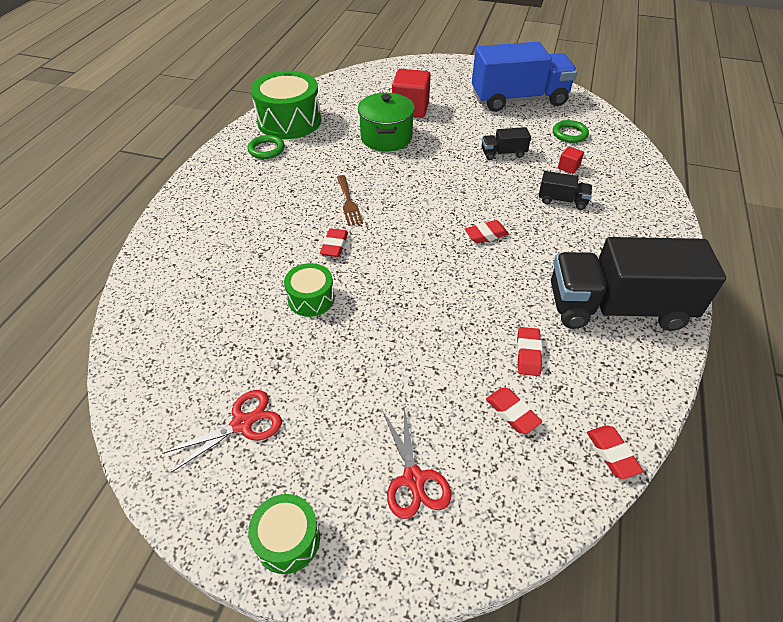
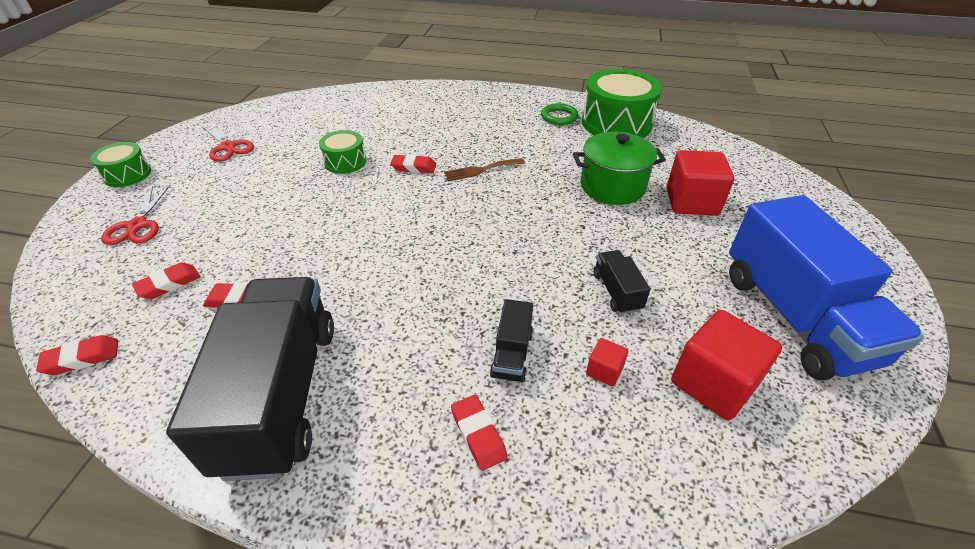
camera: 85 degrees right, 5 degrees down
red scissors [382,408,451,519] -> red scissors turned 75 degrees counterclockwise [101,185,170,245]
red eraser [465,220,509,244] -> red eraser moved to [451,395,508,471]
green ring [553,120,589,143] -> red cube [671,310,782,420]

